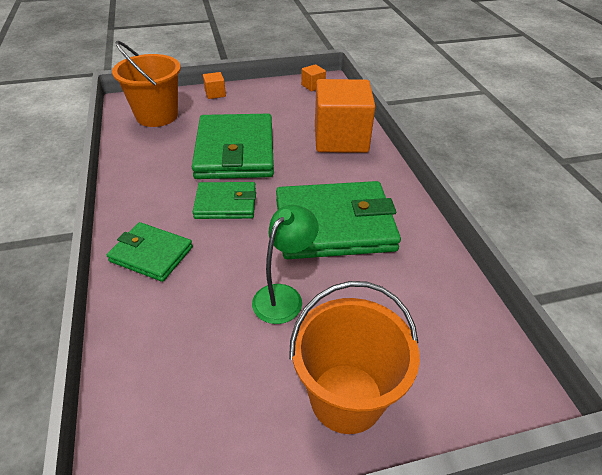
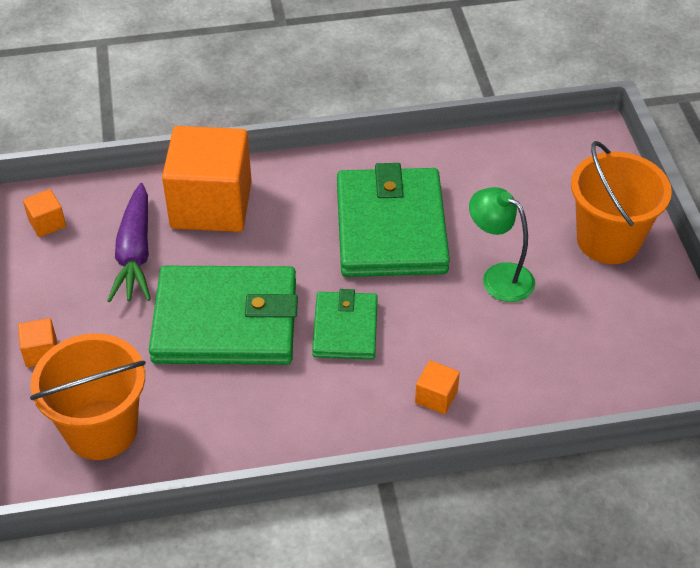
camera: 85 degrees left, 5 degrees up
green wallet [107,222,193,282] -> orange cube [415,360,460,414]
none -> purple carrot [107,183,151,302]

